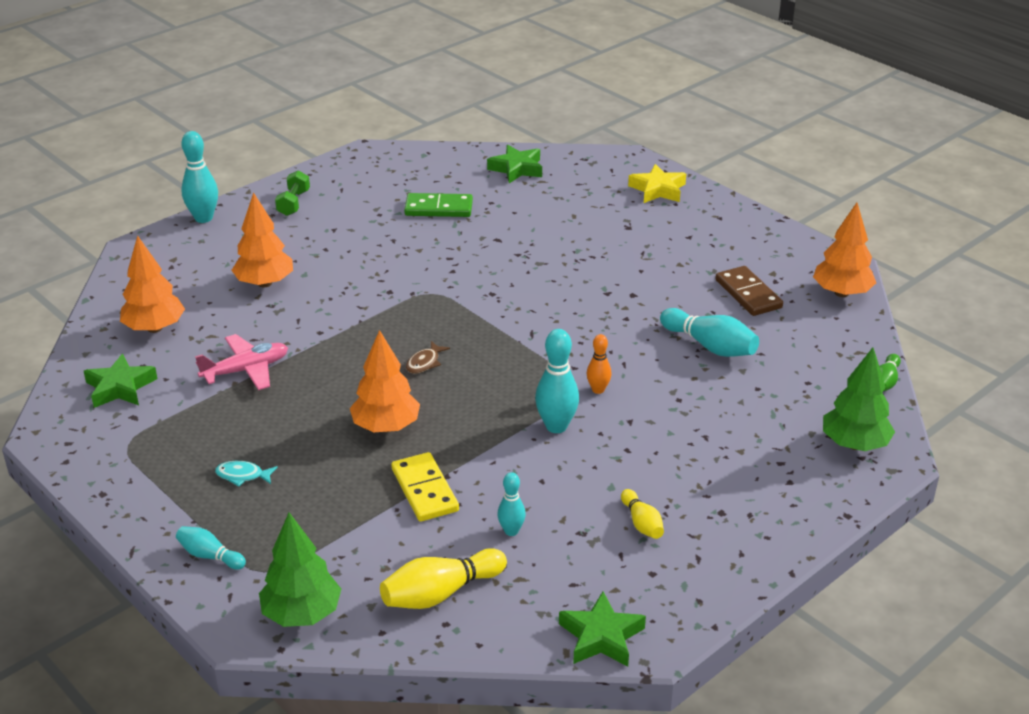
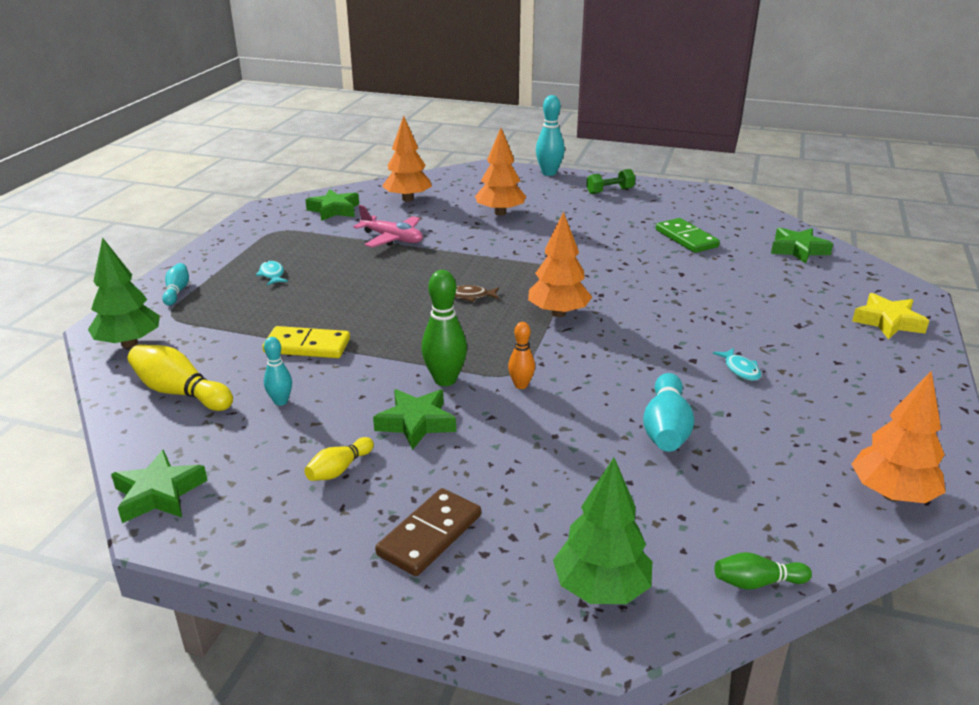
camera: 60 degrees right, 5 degrees down
orange tree [350,330,420,432] -> orange tree moved to [528,211,592,317]
yellow domino [391,452,459,522] -> yellow domino turned 60 degrees clockwise [262,326,350,358]
turquoise bowling pin [535,329,579,433] -> green bowling pin [421,270,467,386]
brown domino [715,266,783,316] -> brown domino moved to [375,488,481,576]
none -> green star [373,389,456,450]
none -> turquoise fish [713,348,761,381]

